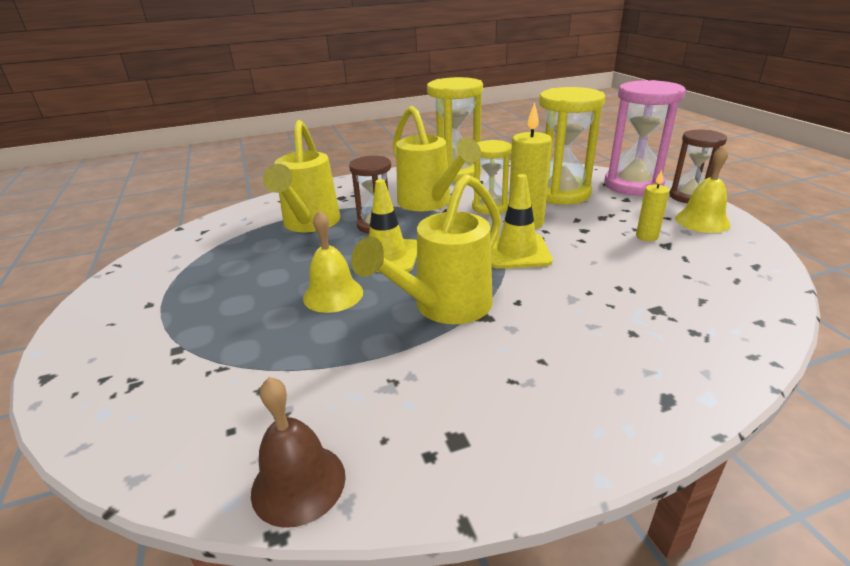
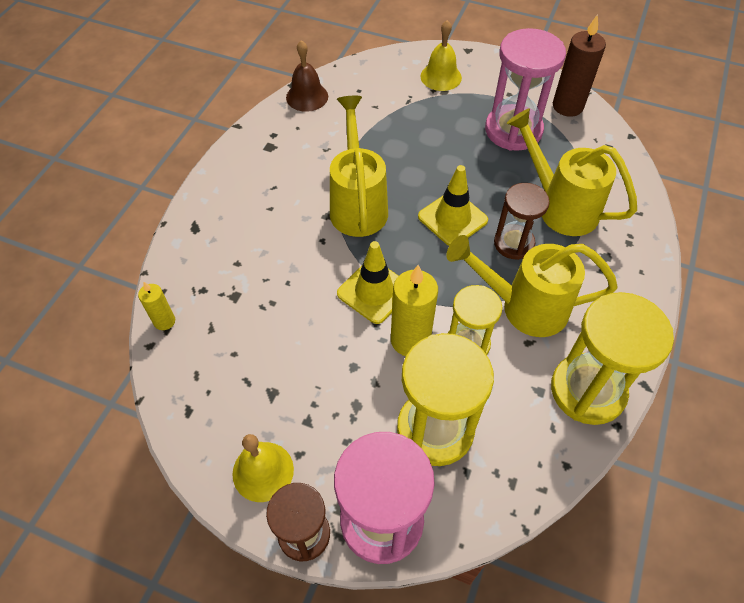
camera: 130 degrees right, 25 degrees up
yellow bell [303,210,363,313] -> yellow bell moved to [421,20,462,91]
yellow candle [636,170,670,241] -> yellow candle moved to [138,282,175,330]
none -> pink hourglass [485,28,566,151]
none -> brown candle [553,14,606,117]

